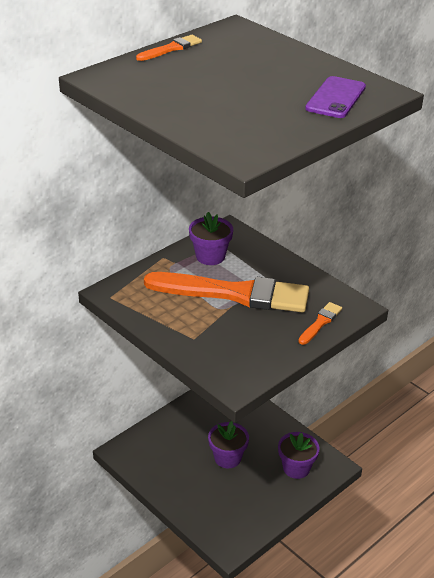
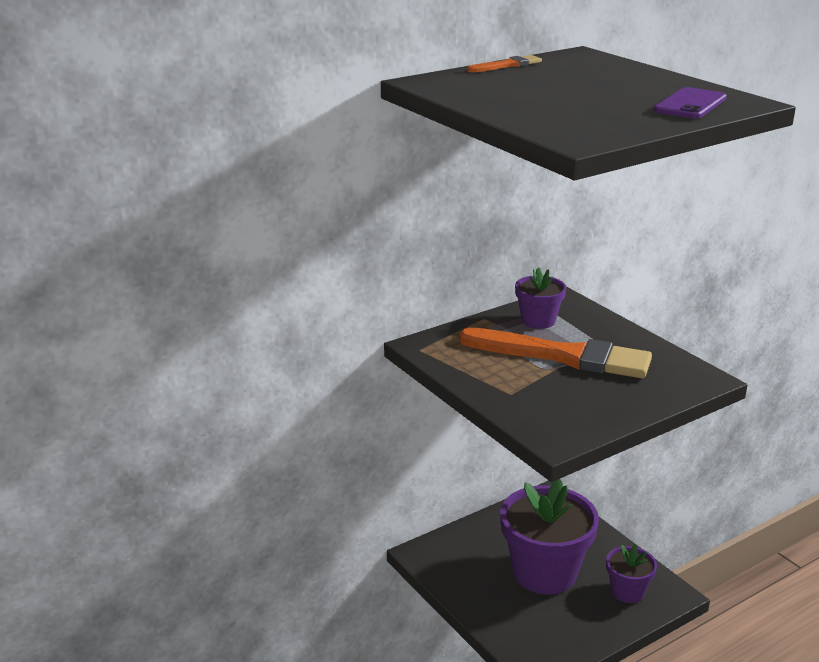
camera: 10 degrees right, 10 degrees down
purple flower pot [208,421,249,468] -> purple flower pot [500,479,599,595], size x1.97
orange brush [298,302,342,345] -> none

